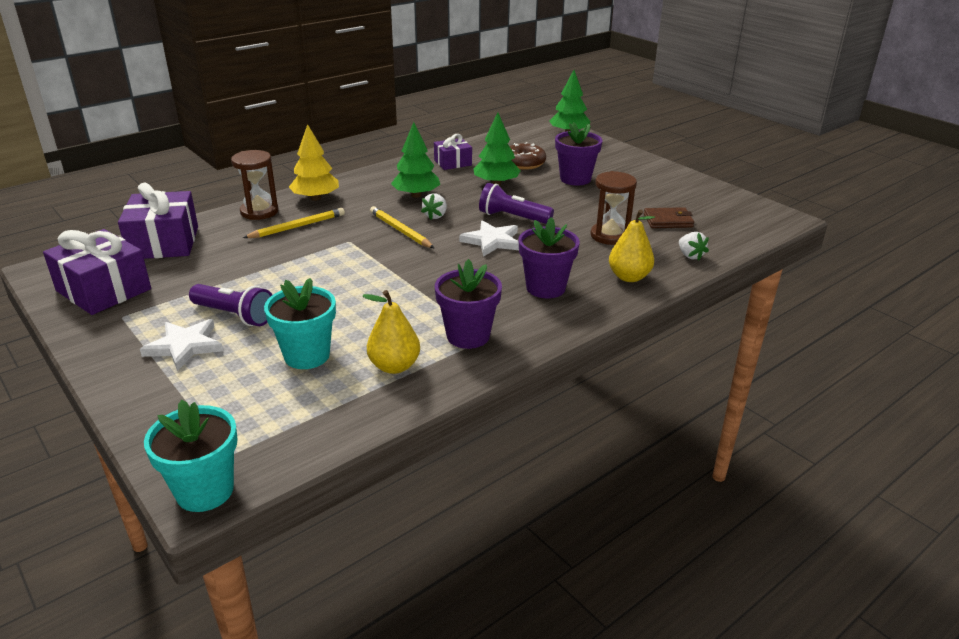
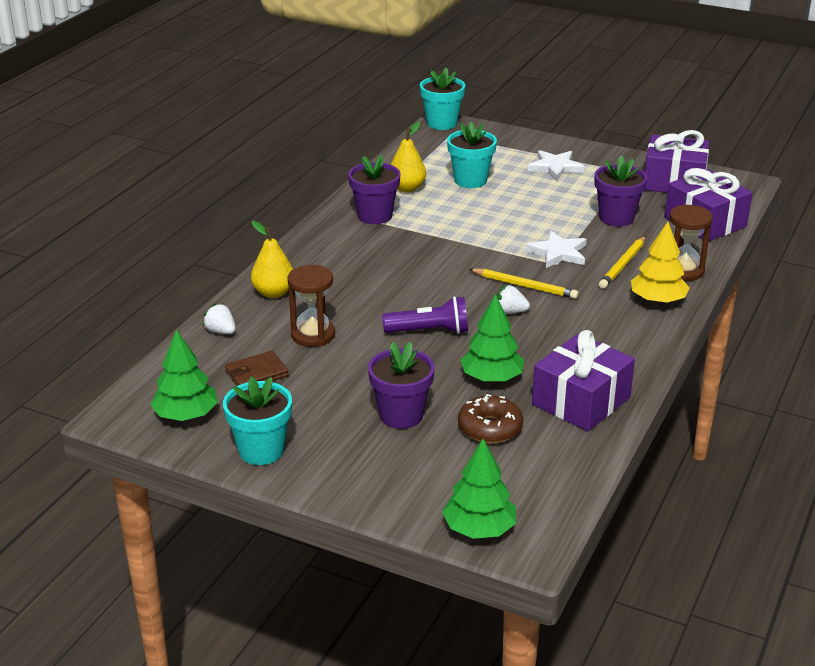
camera: 155 degrees right, 0 degrees up
purple flashlight [189,284,272,326] -> none
green tree [391,122,440,198] -> green tree moved to [150,330,218,421]
white strawberry [421,193,447,220] -> white strawberry turned 75 degrees counterclockwise [497,285,530,314]
purple gift [434,134,472,170] -> purple gift [532,330,635,431], size x1.72
white star [459,220,519,257] -> white star moved to [525,231,587,268]
purple flower pot [518,217,580,298] -> purple flower pot moved to [594,155,648,227]
none -> turquoise flower pot [223,376,292,465]

